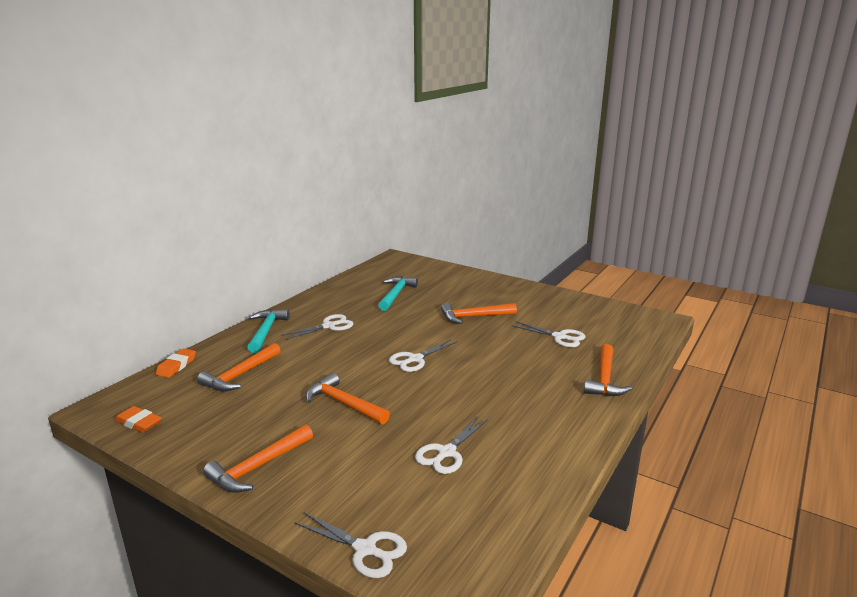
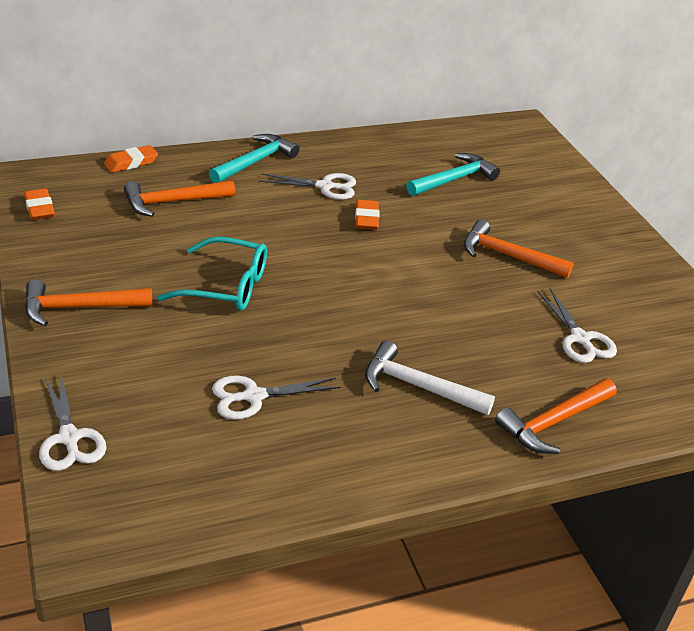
camera: 35 degrees right, 15 degrees up
orange hammer [306,373,390,424] -> turquoise glasses [158,237,267,311]
white scissors [389,339,458,372] -> none
none -> orange eraser [355,200,379,230]
none -> white hammer [365,341,495,415]

